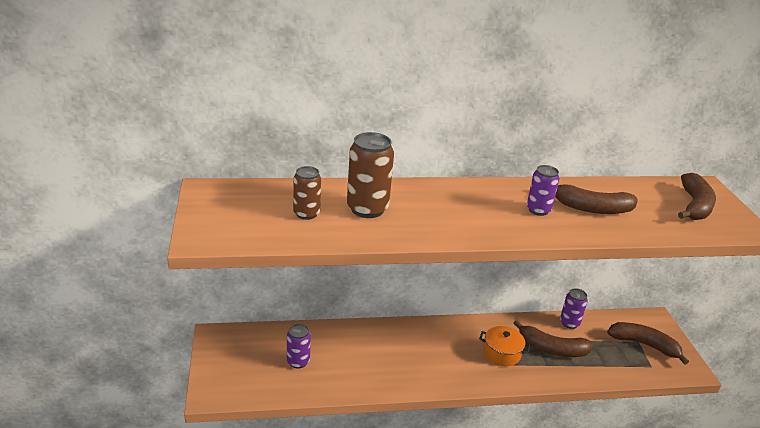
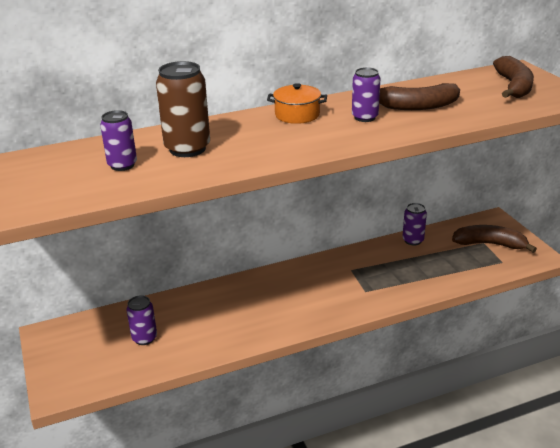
camera: 10 degrees left, 0 degrees up
brown can [293,166,321,220] -> purple can [100,110,137,171]
orange pot [479,326,530,366] -> orange pot moved to [267,83,327,124]
brown banana [514,320,593,357] -> none

